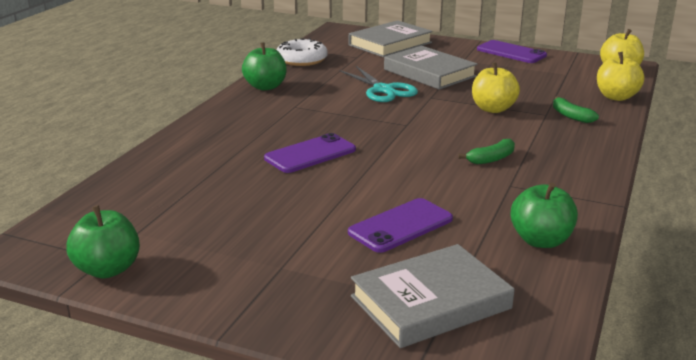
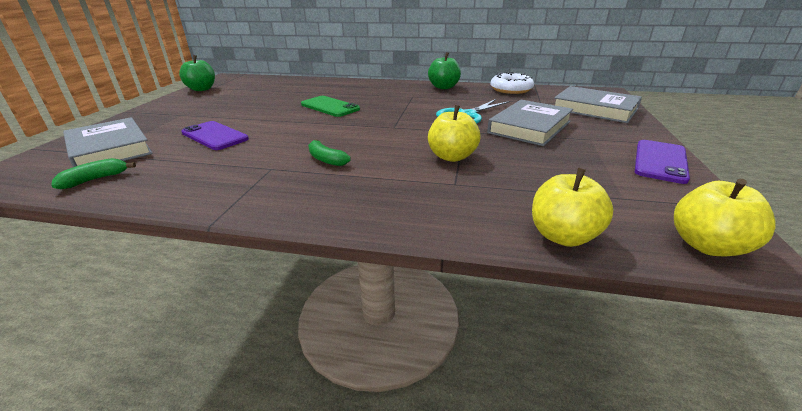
camera: 80 degrees right, 5 degrees up
purple phone [264,133,356,173] -> green phone [301,96,360,117]
green apple [510,183,578,248] -> none
green banana [553,96,599,123] -> green banana moved to [51,158,136,189]

